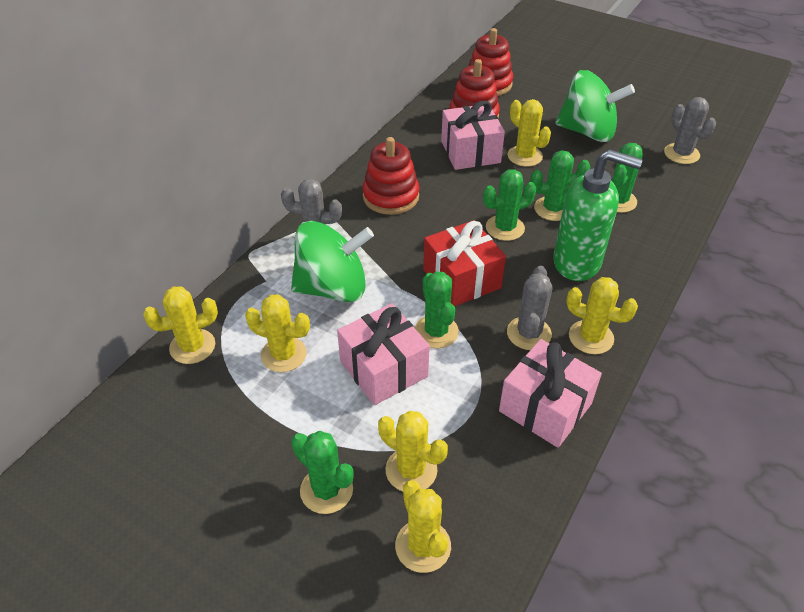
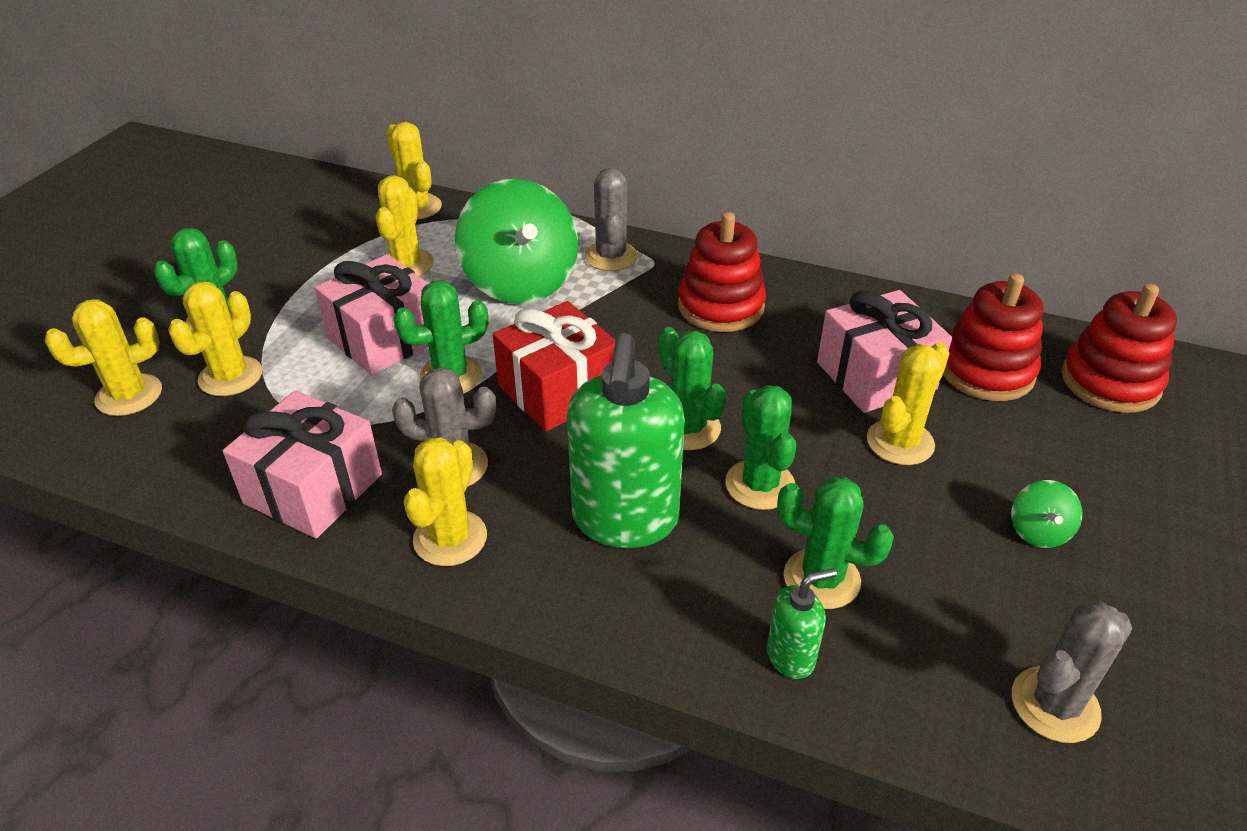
camera: 80 degrees right, 5 degrees down
green spinning top [556,70,635,142] -> green spinning top [1011,480,1082,548], size x0.42
none -> green soap dispenser [767,568,837,679]

